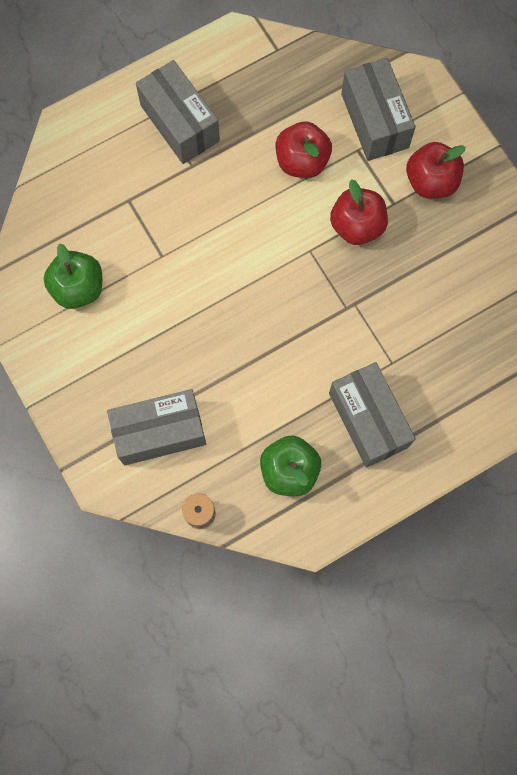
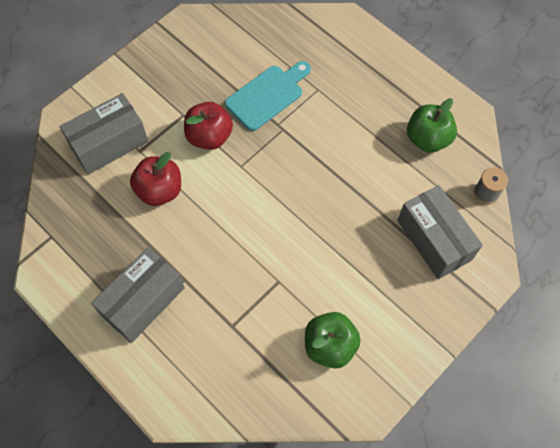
camera: 105 degrees left, 10 degrees down
grey box [329,362,415,468] -> none
red apple [406,142,466,198] -> none
none -> turquoise cutting board [225,61,311,131]

